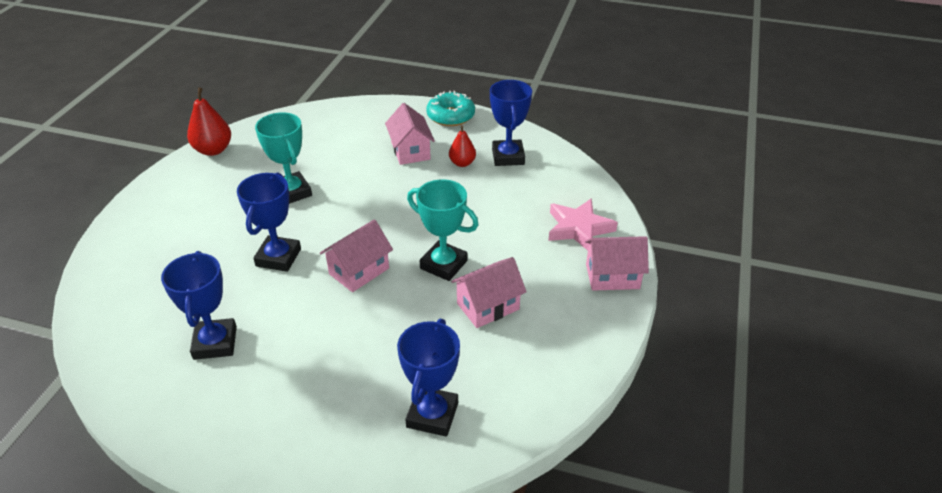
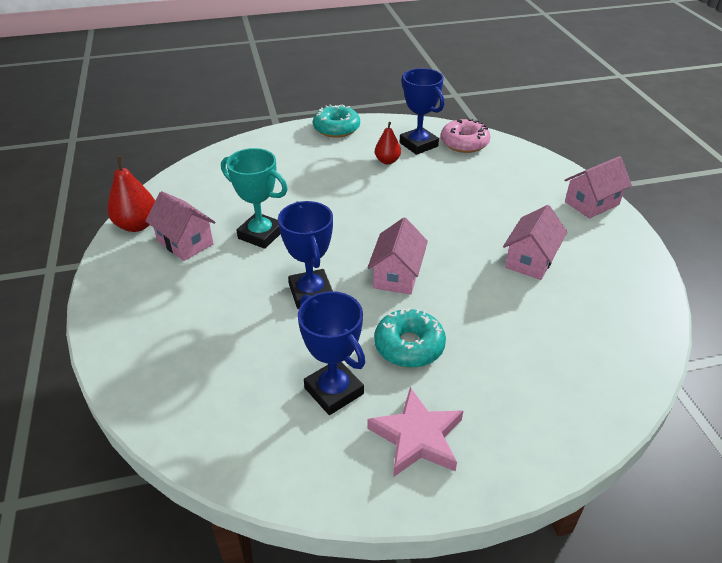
camera: 30 degrees left, 0 degrees up
pink house [385,103,435,165] -> pink house moved to [146,191,215,261]
blue trophy [397,319,460,437] -> none
turquoise trophy [407,179,478,281] -> none
pink star [548,198,618,251] -> pink star moved to [367,387,463,477]
none -> turquoise donut [374,307,446,368]
none -> pink donut [441,118,490,153]

